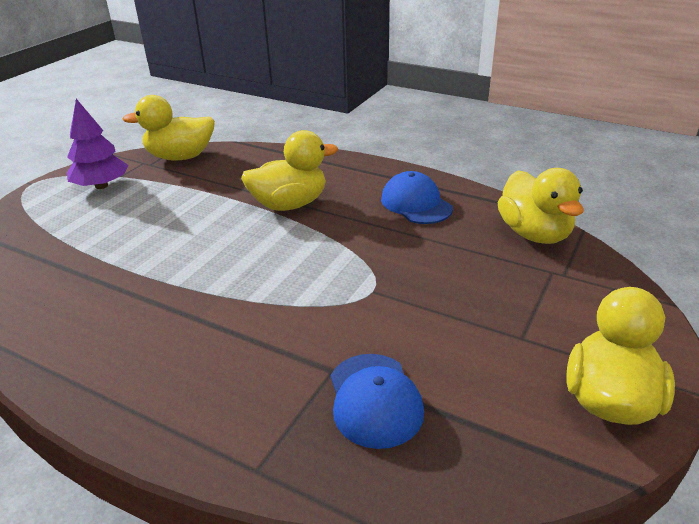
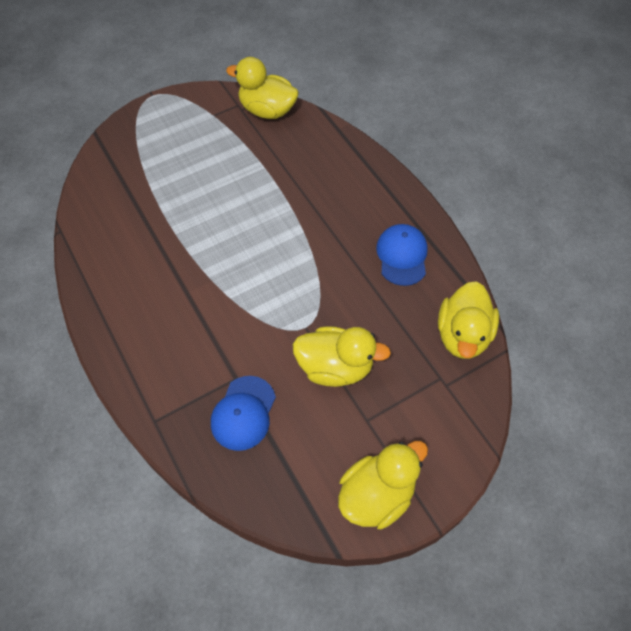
camera: 30 degrees right, 25 degrees up
purple tree [67,99,128,189] -> none
yellow duck [241,130,338,211] -> yellow duck moved to [292,326,391,387]

